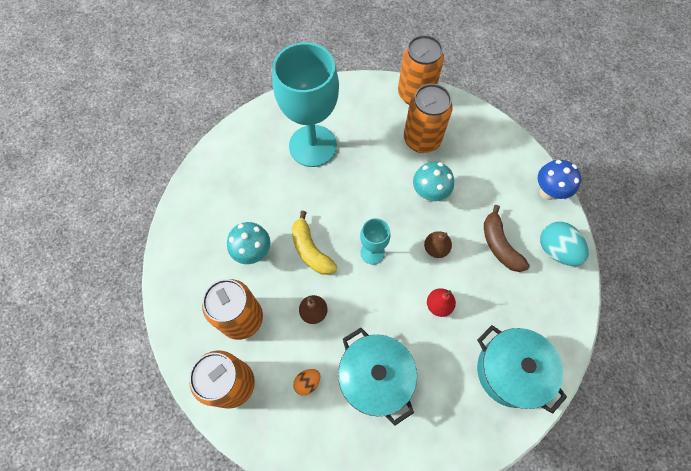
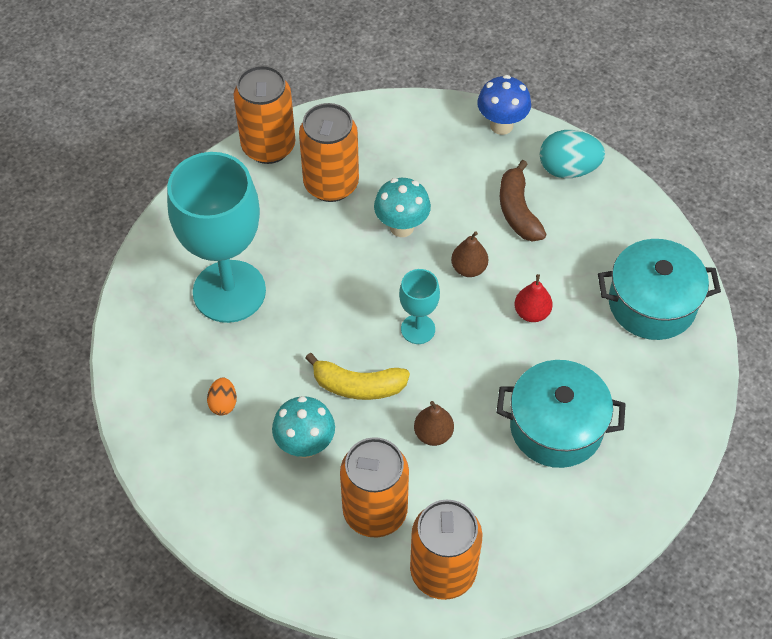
camera: 50 degrees left, 10 degrees down
orange egg [293,369,320,396] -> orange egg moved to [207,377,237,416]
brown banana [484,205,530,272] -> brown banana turned 60 degrees clockwise [500,160,547,242]

